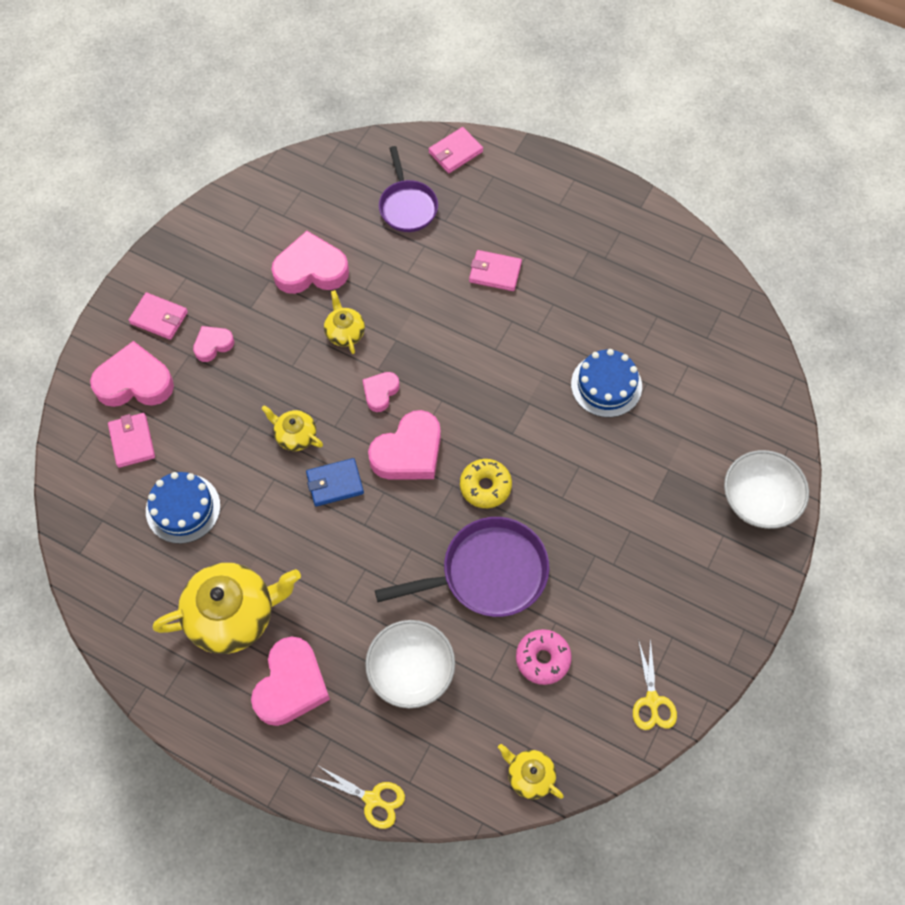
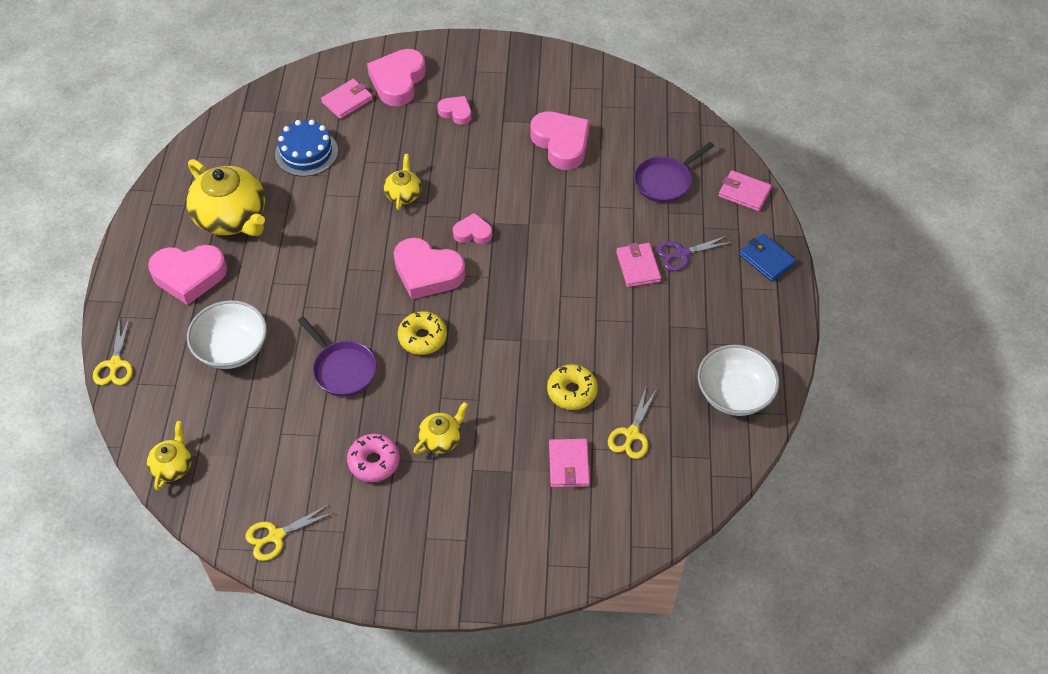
camera: 65 degrees right, 10 degrees down
pink heart [90,341,174,407] -> pink heart turned 135 degrees counterclockwise [367,49,426,107]
pink wallet [129,293,188,340] -> pink wallet moved to [549,439,590,487]
blue wallet [306,458,364,506] -> blue wallet moved to [739,234,796,282]
yellow teapot [324,290,365,354] -> yellow teapot moved to [413,402,468,454]
purple pan [375,517,550,617] -> purple pan [298,316,376,396], size x0.65
pink donut [516,629,572,685] -> pink donut moved to [347,434,400,482]
blue cake [571,349,642,417] -> yellow donut [547,364,598,410]
white bowl [724,450,809,529] -> white bowl moved to [698,344,779,416]
none -> yellow scissors [608,388,657,459]
none -> purple scissors [657,235,734,271]

